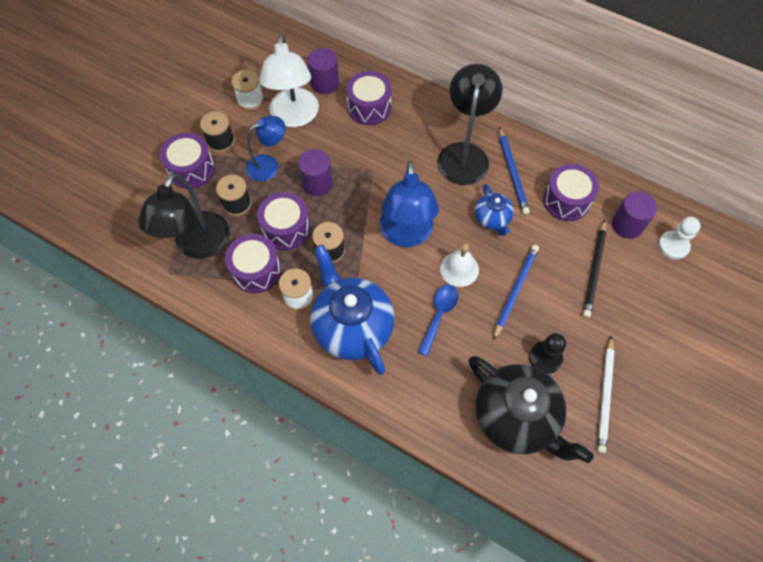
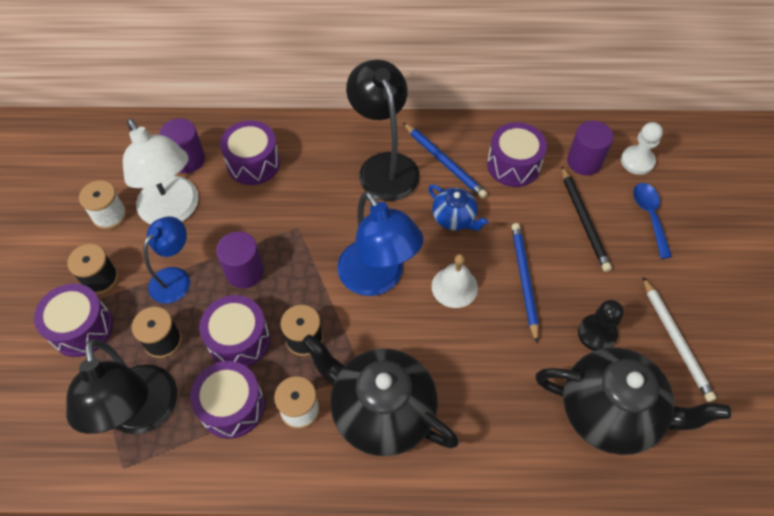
camera: 30 degrees left, 5 degrees down
blue teapot [310,245,395,375] -> black teapot [302,334,459,456]
blue spoon [418,284,458,356] -> blue spoon moved to [633,183,672,259]

